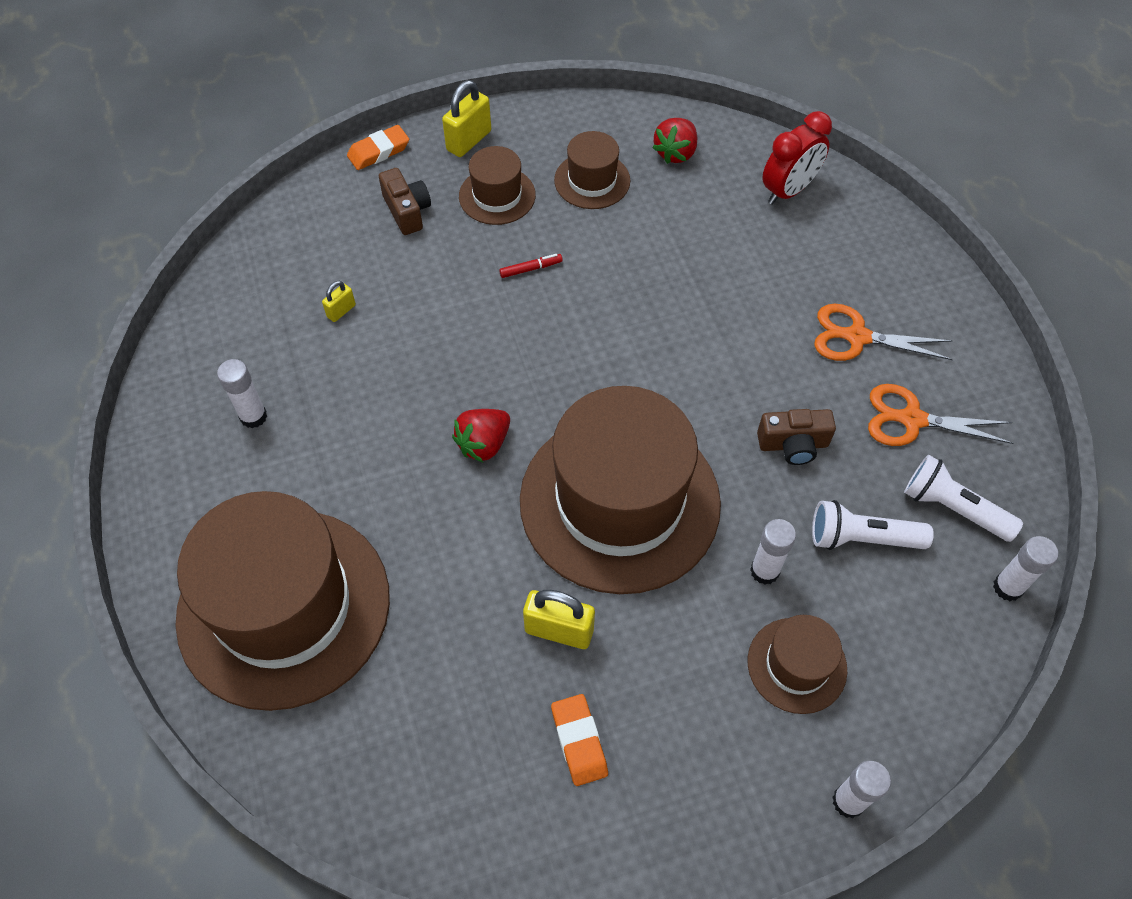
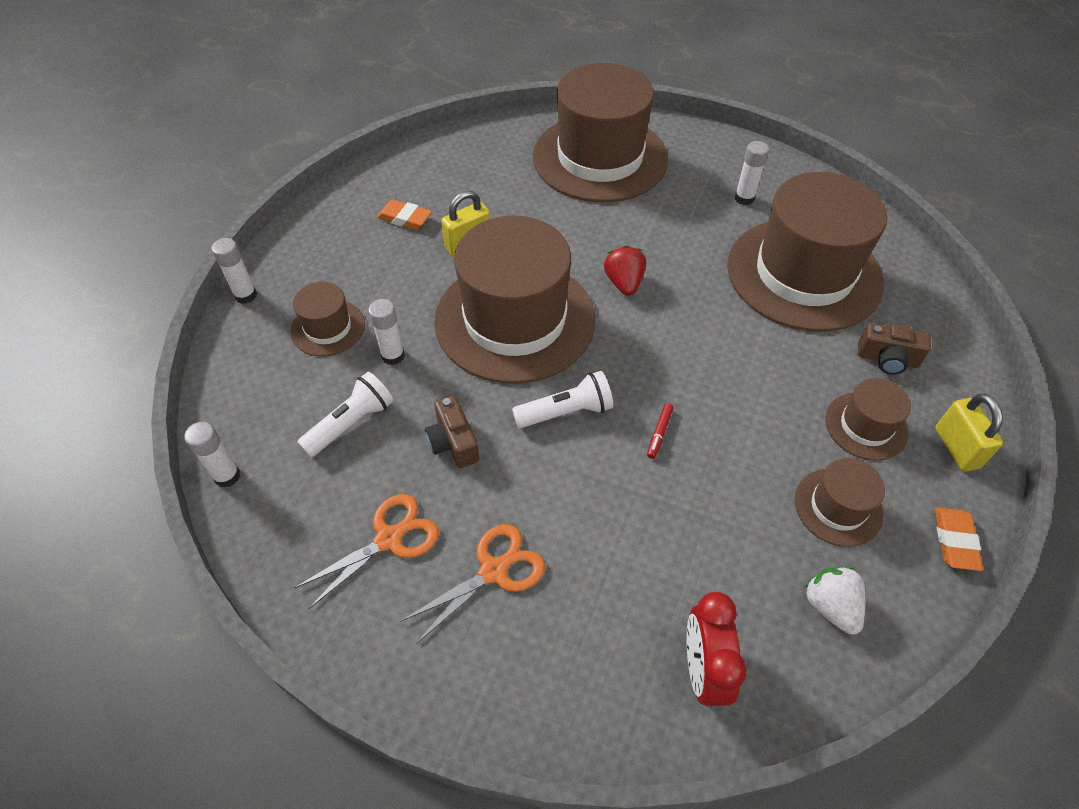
camera: 130 degrees right, 5 degrees down
yellow padlock [322,281,356,322] -> brown hat [727,172,887,332]
orange eraser [347,125,409,170] -> orange eraser moved to [935,507,983,571]
red marker [499,254,563,278] -> red marker moved to [647,403,674,459]
red strawberry [652,118,697,164] -> white strawberry [804,566,865,635]
brown camera [757,409,836,465] -> brown camera turned 60 degrees counterclockwise [425,395,479,468]
white flashlight [904,455,1023,542] -> white flashlight moved to [512,371,613,428]

